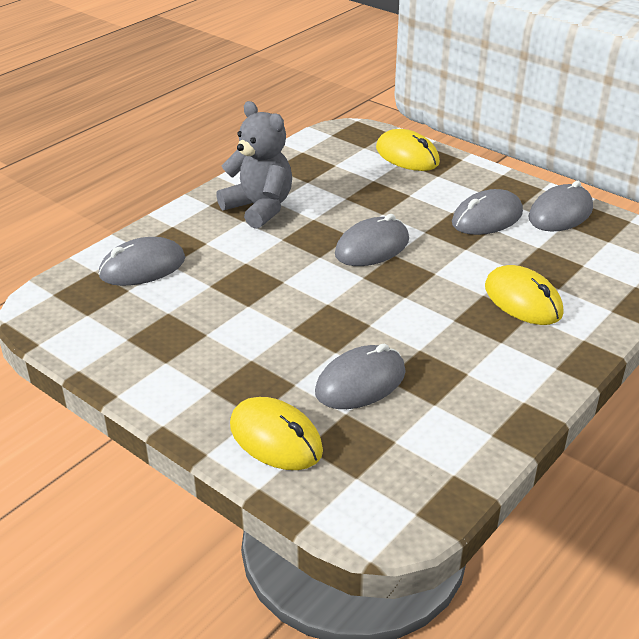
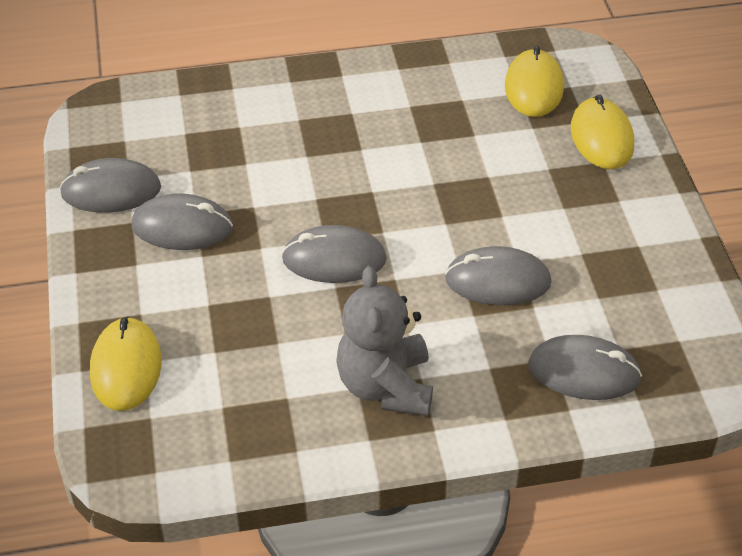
camera: 140 degrees left, 10 degrees up
grey mouse [315,343,406,409] -> grey mouse moved to [445,246,552,305]
yellow mouse [485,265,564,325] -> yellow mouse moved to [505,46,564,117]

